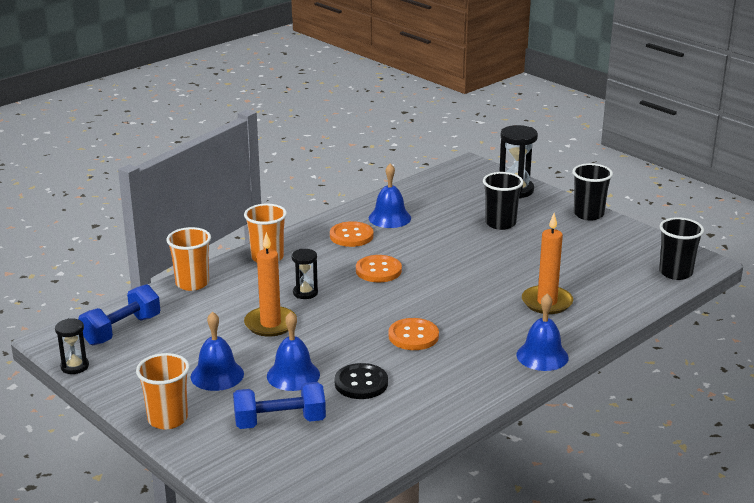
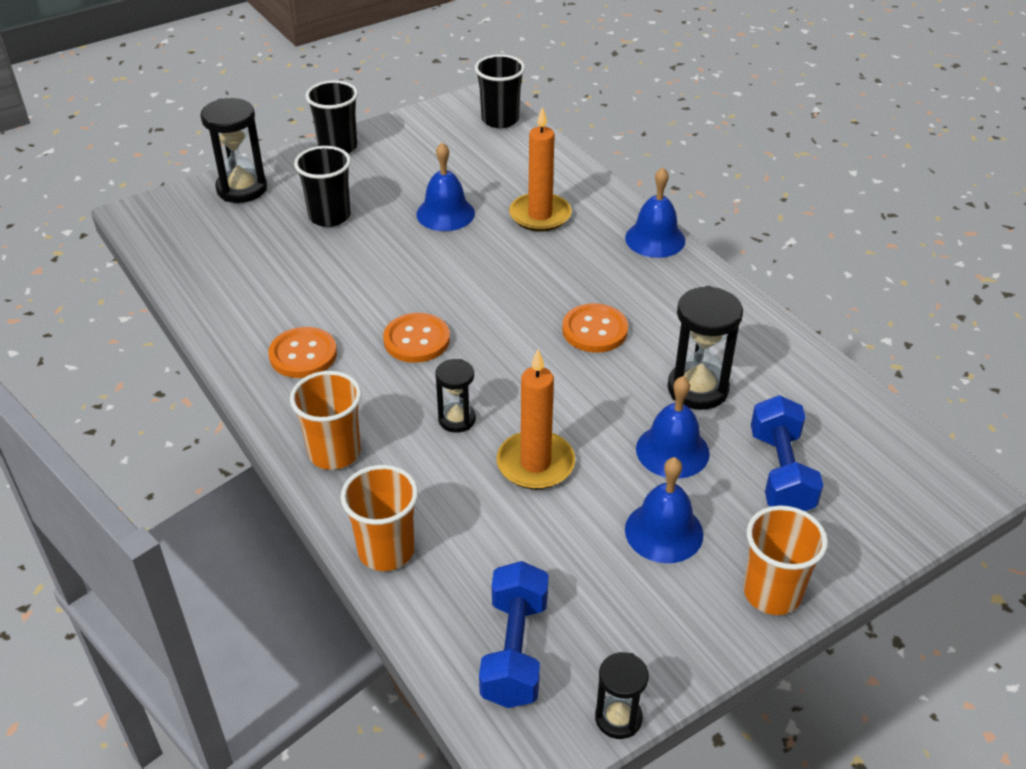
camera: 80 degrees left, 15 degrees up
blue dumbbell [78,284,160,345] -> blue dumbbell turned 45 degrees clockwise [479,561,549,708]
black button [335,363,388,399] -> black hourglass [667,286,743,410]
blue bell [369,163,411,228] -> blue bell moved to [416,142,475,231]

